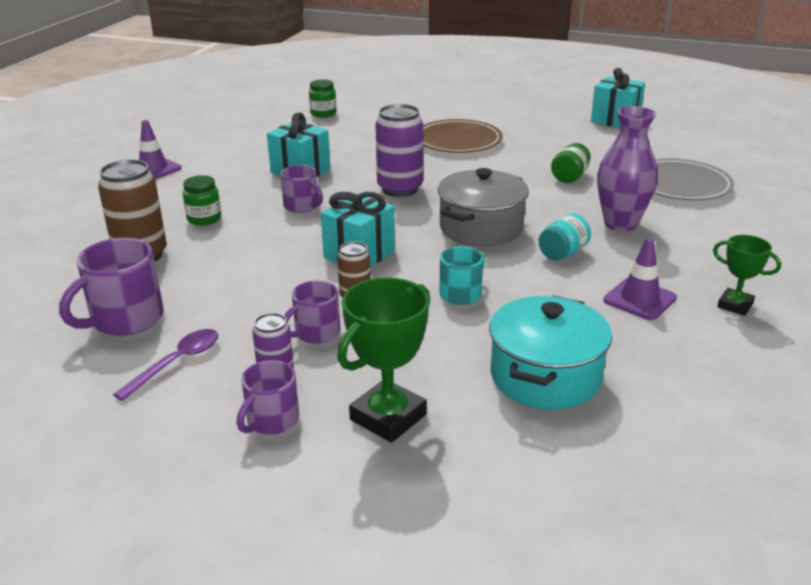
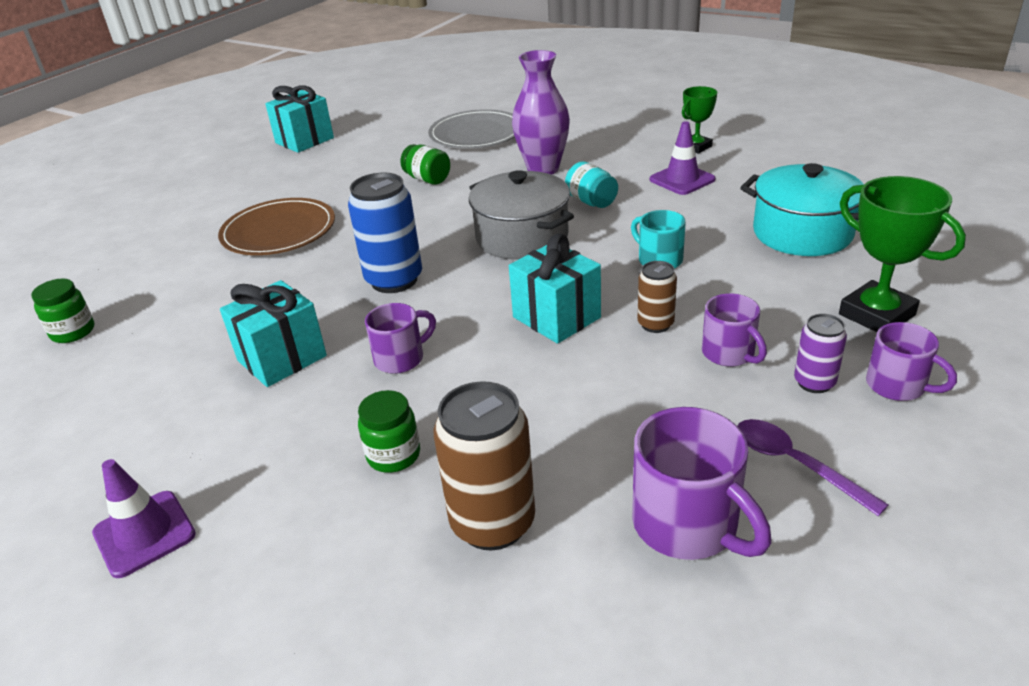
camera: 75 degrees left, 5 degrees up
purple can [375,104,423,197] -> blue can [348,173,422,293]

